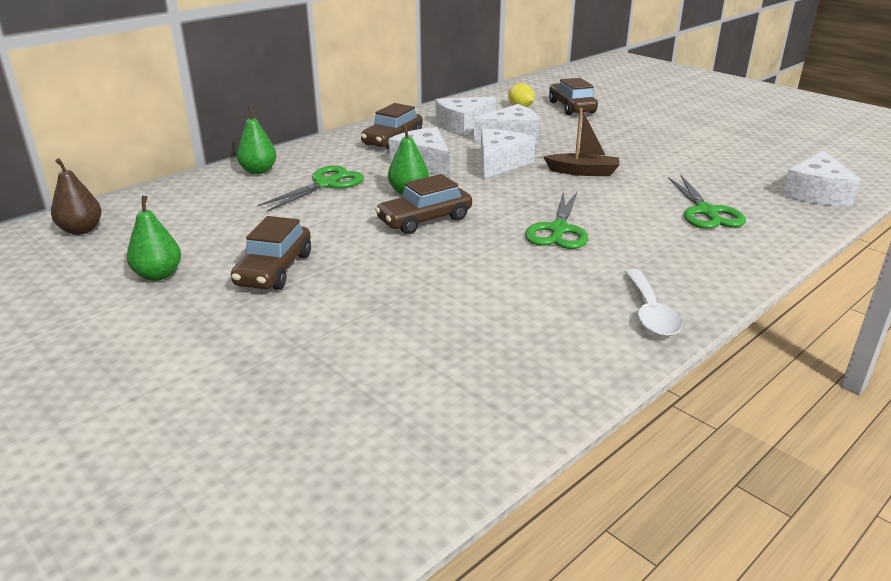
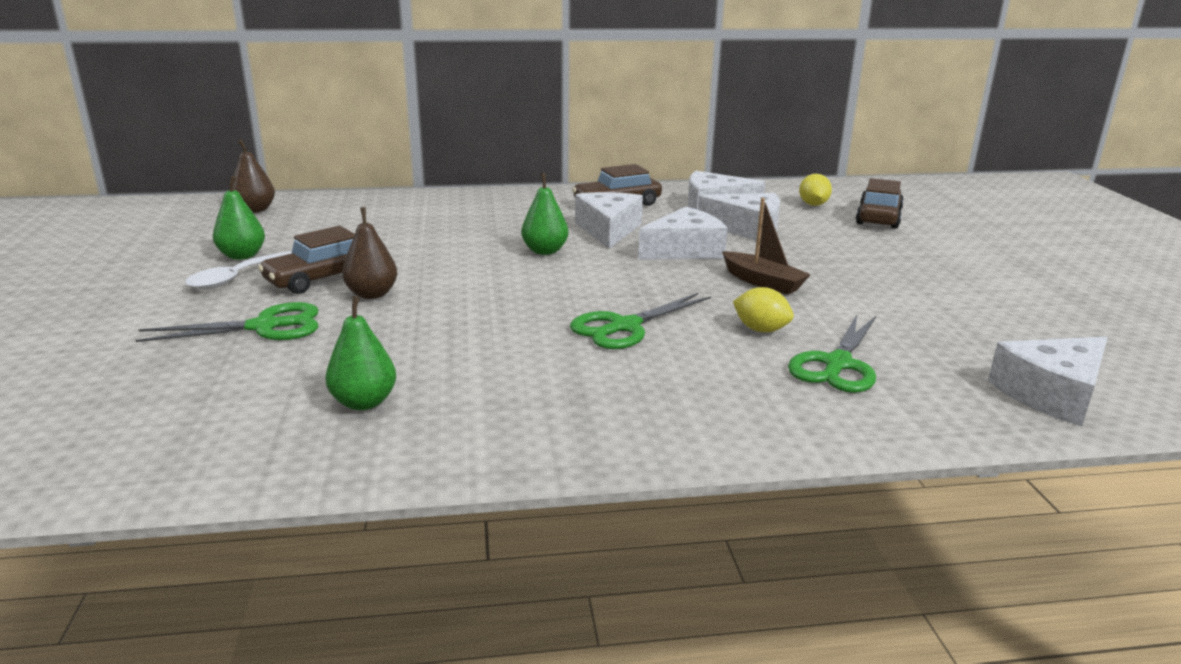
camera: 35 degrees right, 5 degrees down
green pear [236,107,276,174] -> green pear moved to [325,296,396,410]
green scissors [257,165,364,212] -> green scissors moved to [135,302,319,342]
brown car [375,174,472,234] -> none
white spoon [624,269,682,337] -> white spoon moved to [185,251,292,290]
none -> brown pear [342,207,397,299]
none -> yellow lemon [733,287,794,332]

